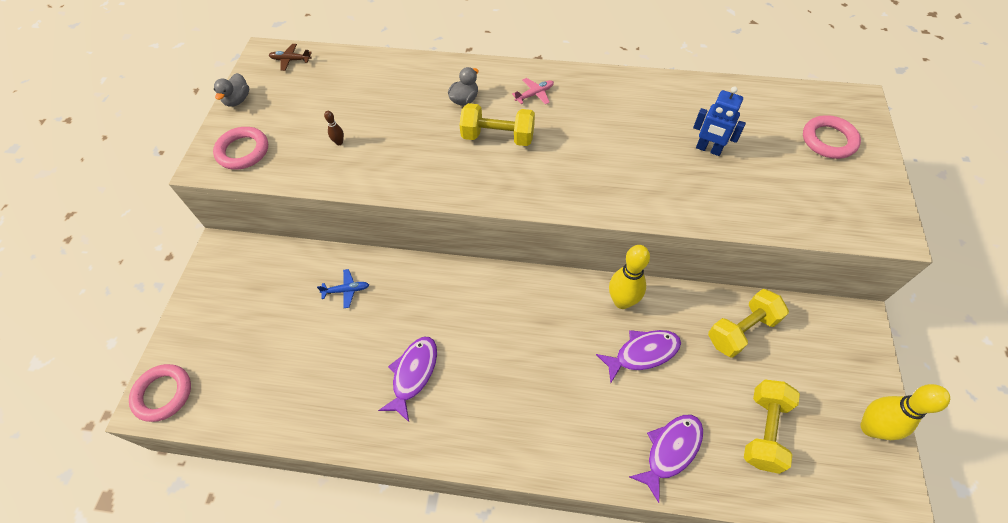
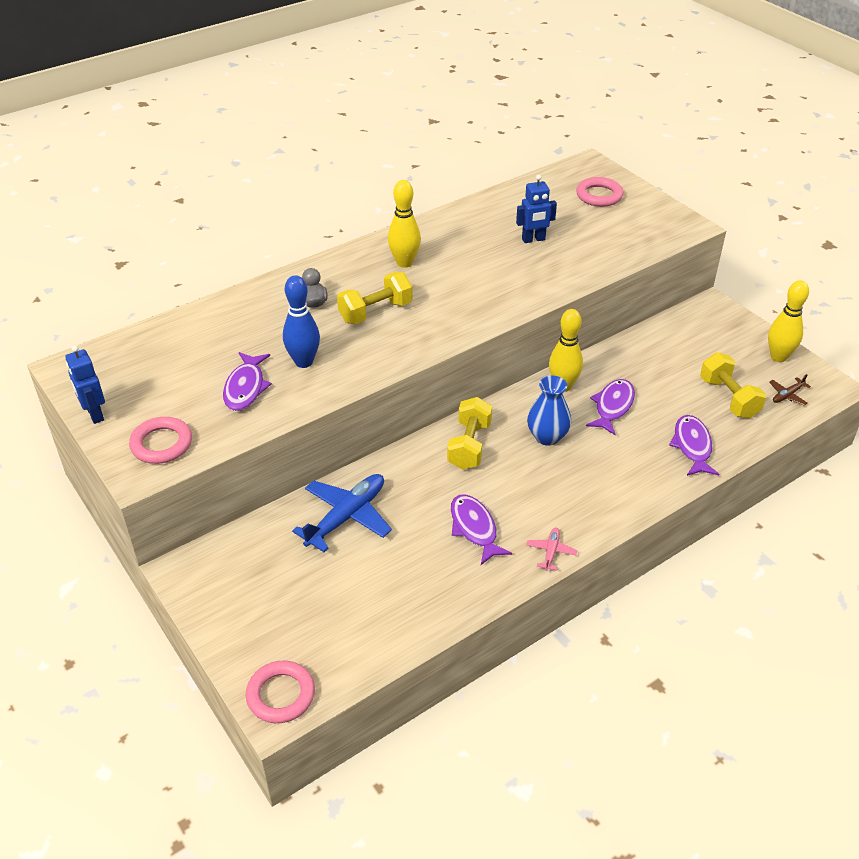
camera: 45 degrees left, 15 degrees down
grey duck [214,73,249,107] -> blue robot [65,345,105,424]
brown plane [269,44,312,71] -> brown plane moved to [769,374,811,405]
blue plane [317,269,369,308] -> blue plane [292,474,392,552], size x2.13
brown bowling pin [324,111,344,145] -> purple fish [223,352,272,411]
pink plane [512,78,554,105] -> pink plane moved to [526,527,577,571]
yellow dumbbell [708,289,789,358] -> yellow dumbbell moved to [447,397,492,470]
none -> blue bowling pin [283,275,320,368]
none -> yellow bowling pin [388,180,421,268]
none -> blue vase [527,376,571,446]

